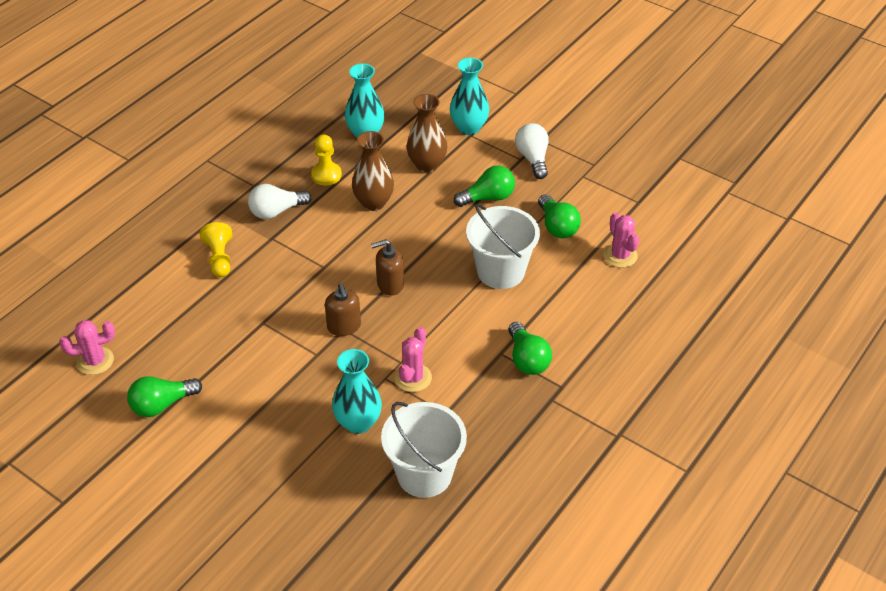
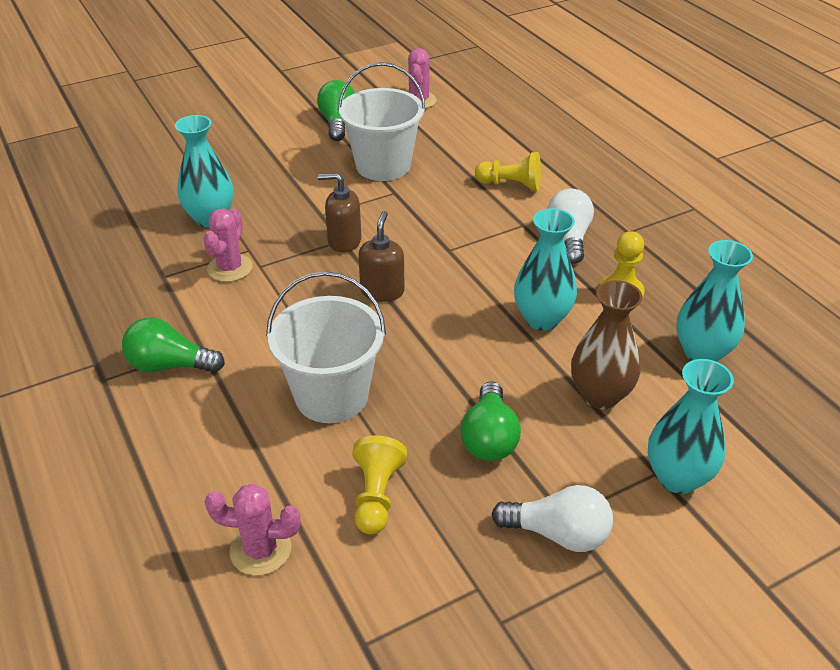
camera: 115 degrees right, 5 degrees down
brown vase [352,131,394,211] -> turquoise vase [514,208,577,331]
white bucket [381,402,467,498] -> white bucket moved to [338,62,425,181]
pink cactus [395,327,432,392] -> pink cactus turned 60 degrees clockwise [203,208,253,282]
green light bulb [538,194,581,238] -> yellow pawn [352,435,407,535]

